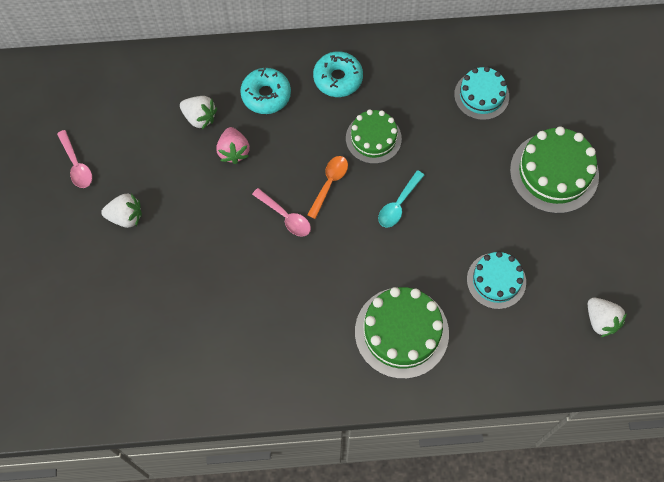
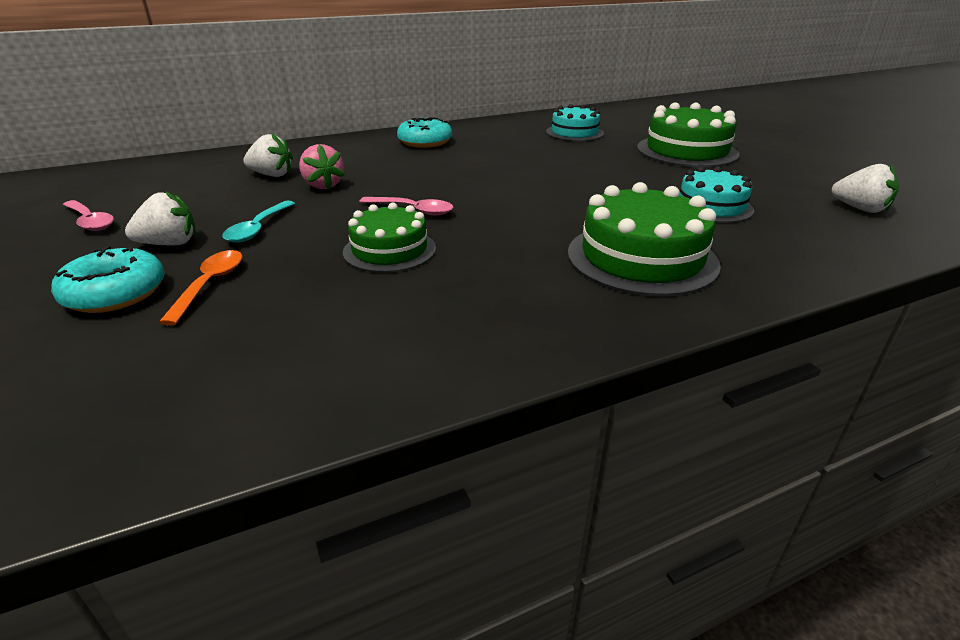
camera: 20 degrees left, 35 degrees down
turquoise donut [240,68,291,114] -> turquoise donut moved to [51,246,165,313]
orange spoon [307,156,348,219] -> orange spoon moved to [159,250,242,325]
green cake [346,109,402,164] -> green cake moved to [343,202,436,273]
turquoise spoon [378,170,424,227] -> turquoise spoon moved to [223,201,295,243]

